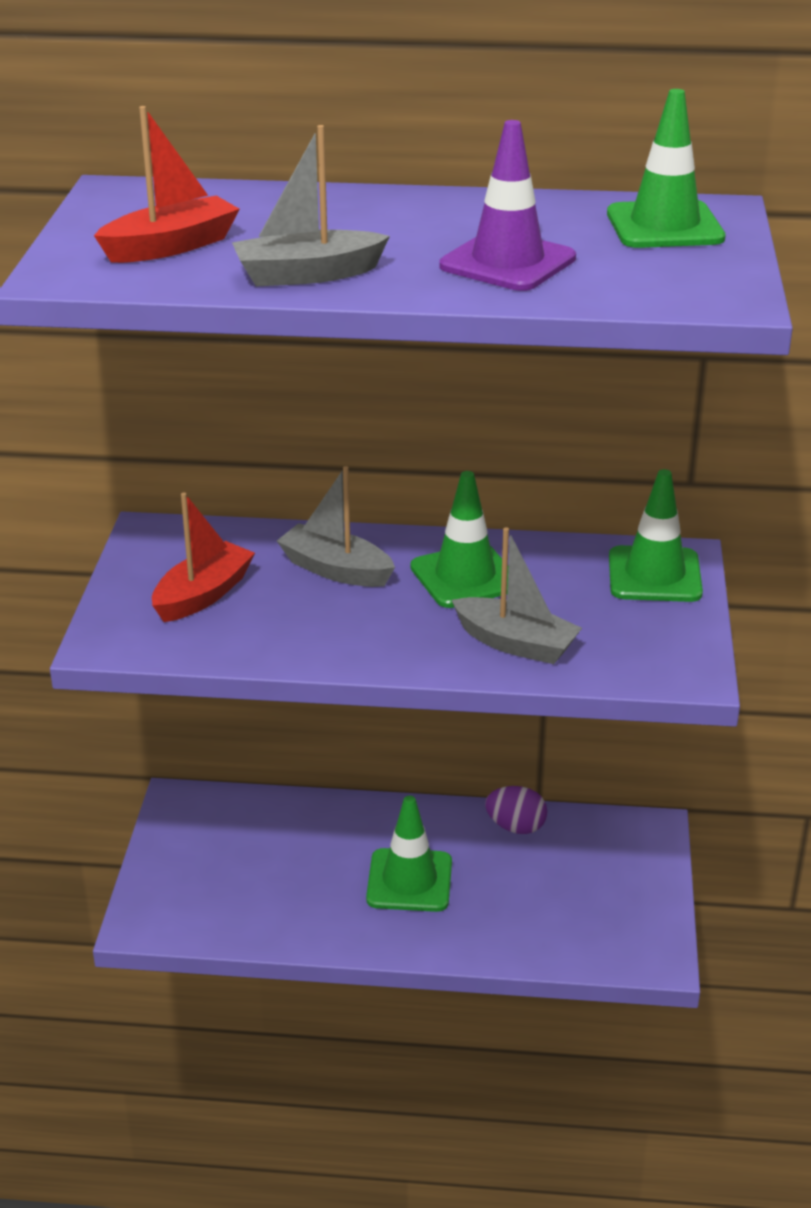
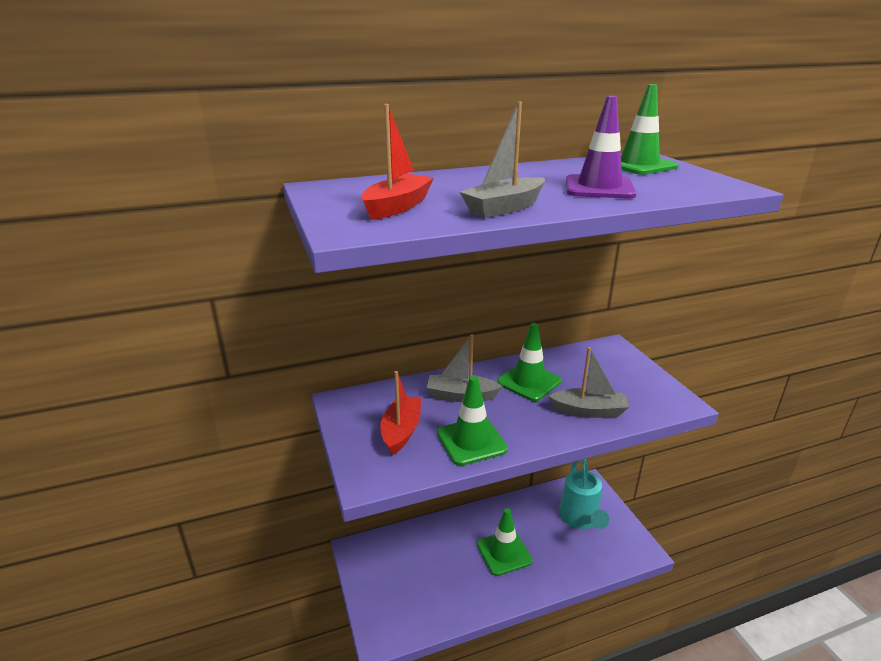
camera: 25 degrees left, 5 degrees down
purple egg [485,786,547,834] -> none
green traffic cone [609,469,703,602] -> green traffic cone moved to [437,376,508,466]
none -> turquoise watering can [559,459,609,529]

